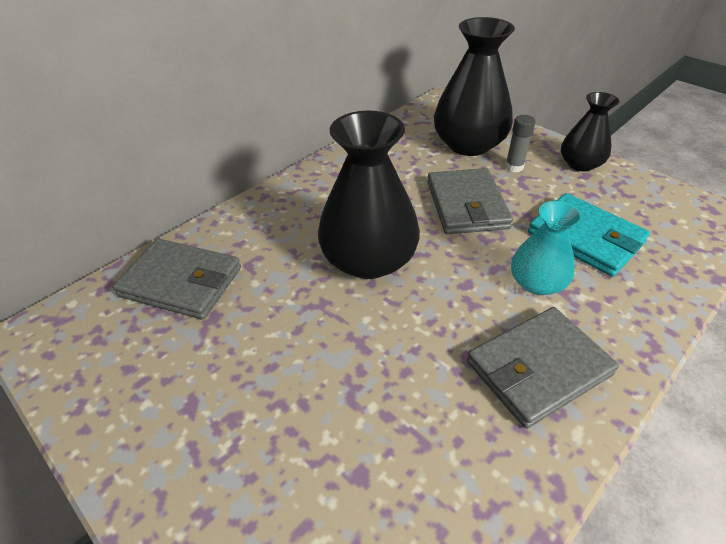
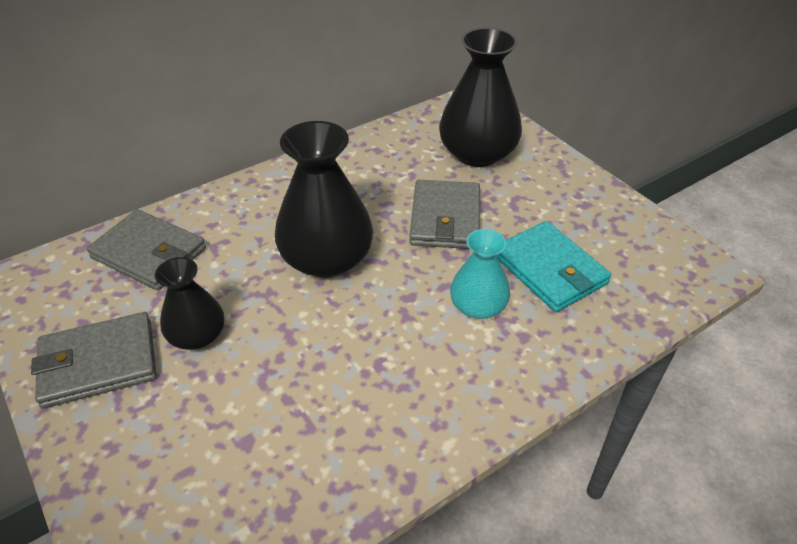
camera: 10 degrees right, 0 degrees up
grey wallet [467,307,619,429] -> grey wallet moved to [31,312,157,409]
grey glue stick [505,115,536,173] -> none
black vase [561,92,620,172] -> black vase moved to [155,257,224,350]

